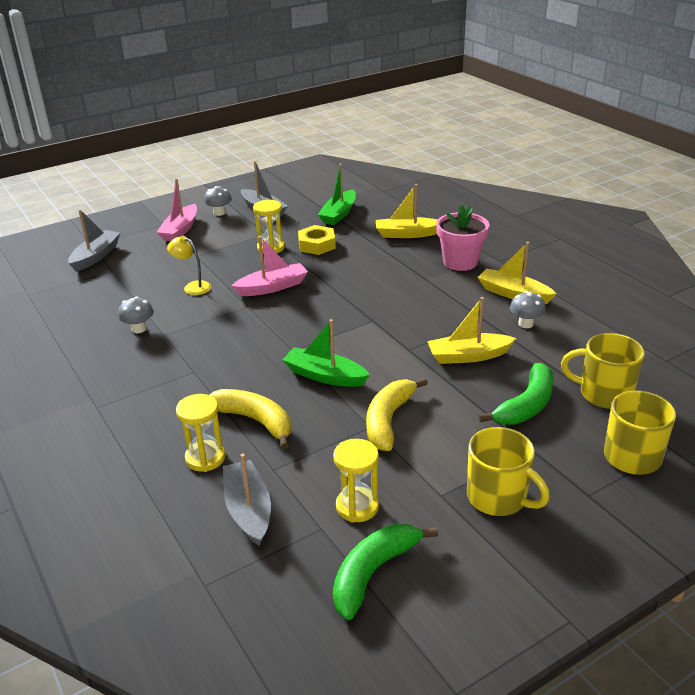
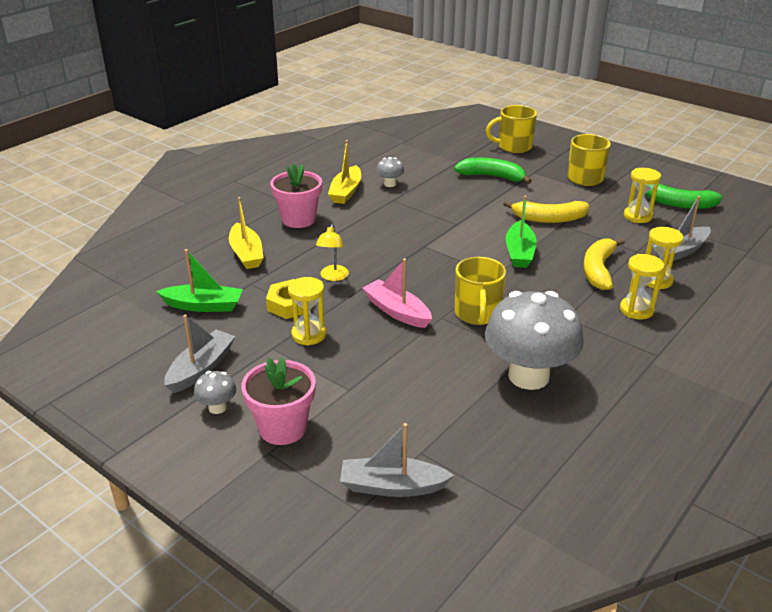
camera: 110 degrees left, 0 degrees up
grey mushroom [118,297,154,333] -> grey mushroom [485,291,584,390], size x2.37
pink boat [157,178,197,241] -> pink flower pot [241,357,316,445]
yellow lamp [167,236,211,295] -> yellow lamp moved to [316,224,349,281]
yellow boat [427,297,516,364] -> none
yellow mug [561,333,645,409] -> yellow mug moved to [455,257,506,325]
none -> yellow hourglass [620,254,664,320]

